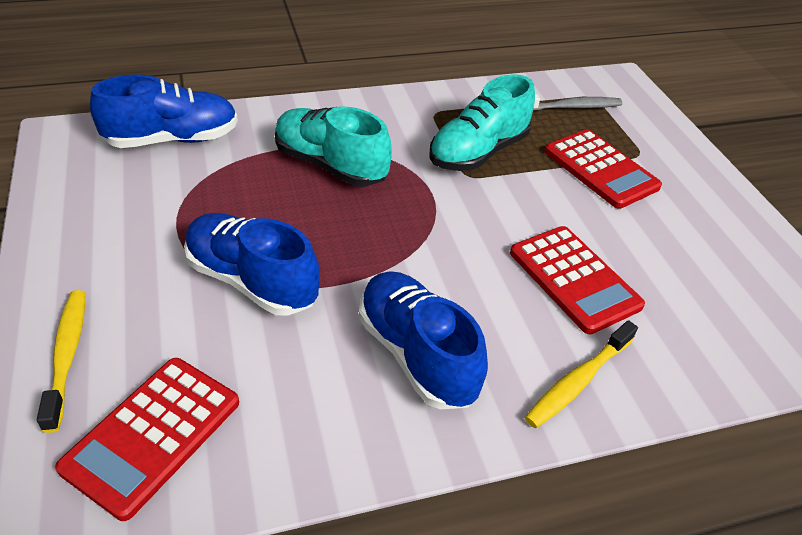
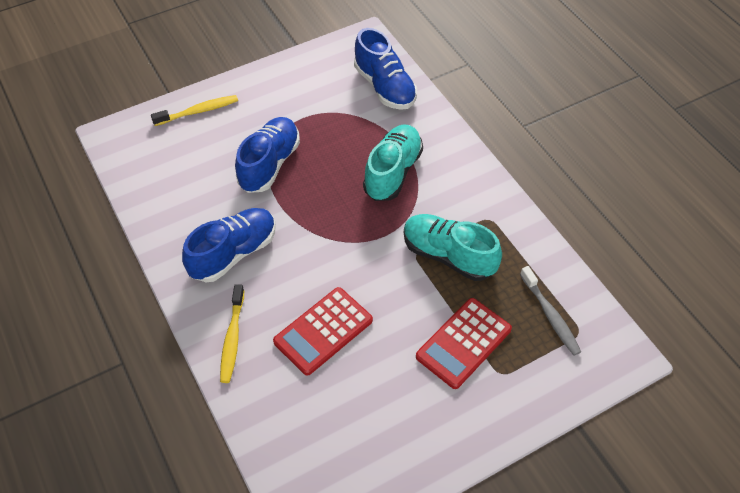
camera: 80 degrees right, 10 degrees up
red calculator [55,358,239,521] -> none
yellow toothbrush [525,320,638,428] -> yellow toothbrush turned 120 degrees counterclockwise [220,284,244,383]

